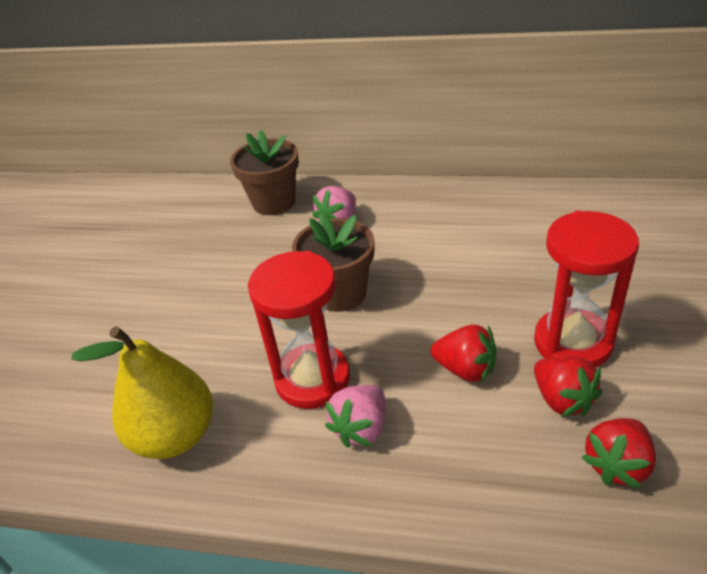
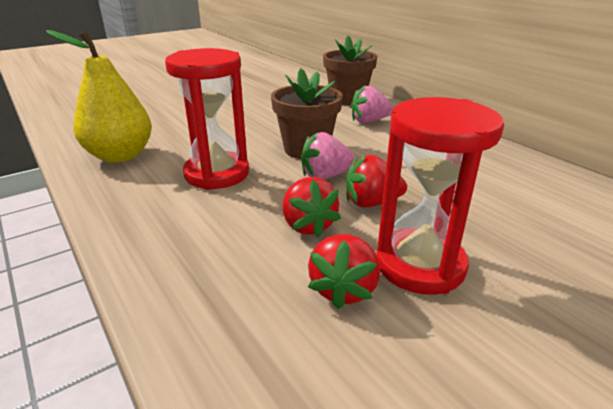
camera: 40 degrees right, 10 degrees down
pink strawberry [325,385,386,448] -> pink strawberry moved to [301,132,356,180]
red strawberry [581,418,656,489] -> red strawberry moved to [346,155,407,208]

